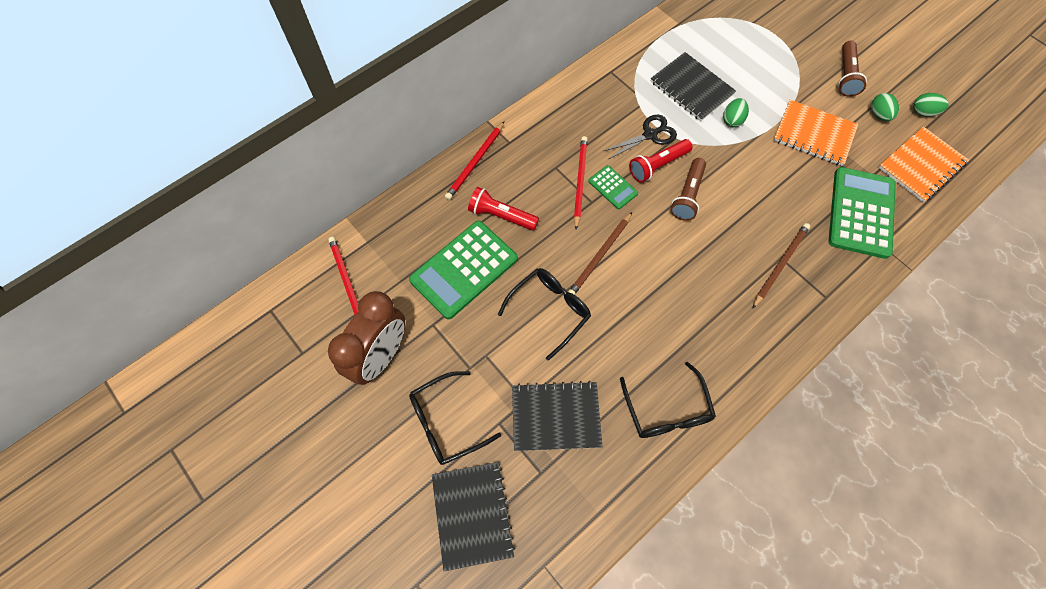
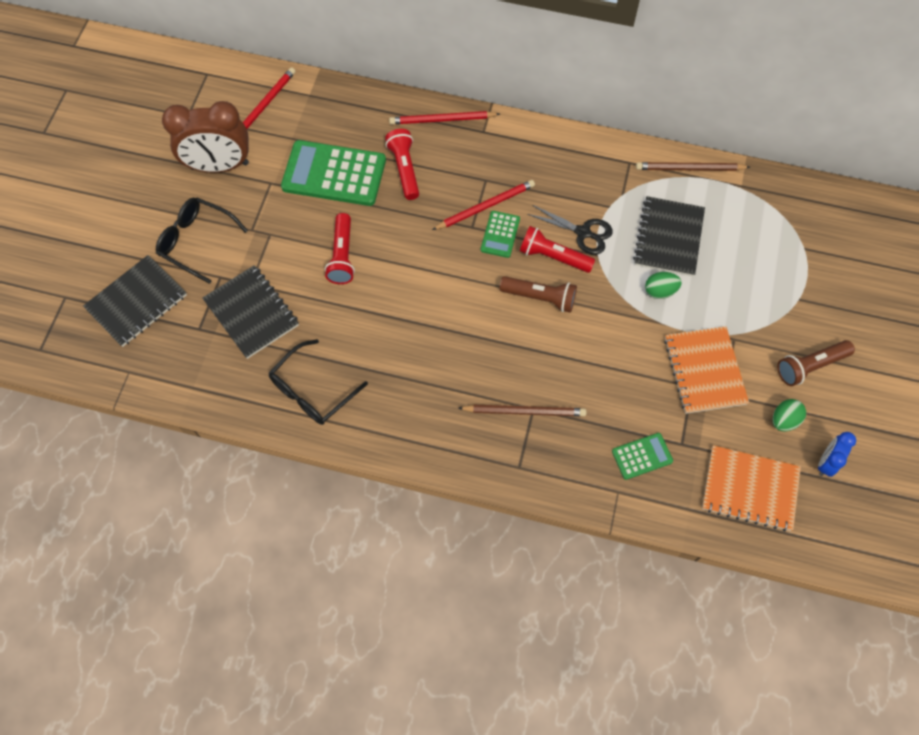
camera: 55 degrees right, 0 degrees up
black glasses [498,268,591,361] -> red flashlight [325,213,355,284]
brown pencil [568,212,632,295] -> brown pencil moved to [636,162,750,171]
brown flashlight [671,158,706,221] -> brown flashlight turned 150 degrees counterclockwise [499,276,577,313]
green calculator [828,167,896,259] -> green calculator [612,433,673,480], size x0.49
green egg [913,93,949,117] -> blue clock [818,432,856,477]

